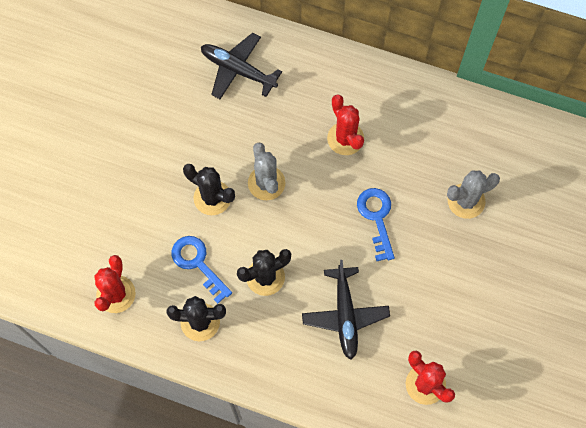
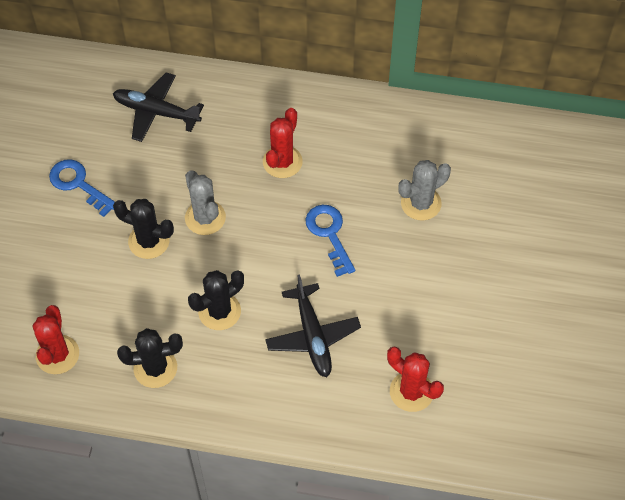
camera: 10 degrees left, 10 degrees down
blue key [172,236,232,304] -> blue key moved to [49,159,115,217]
red cactus [327,95,364,155] -> red cactus turned 60 degrees clockwise [263,108,303,178]

